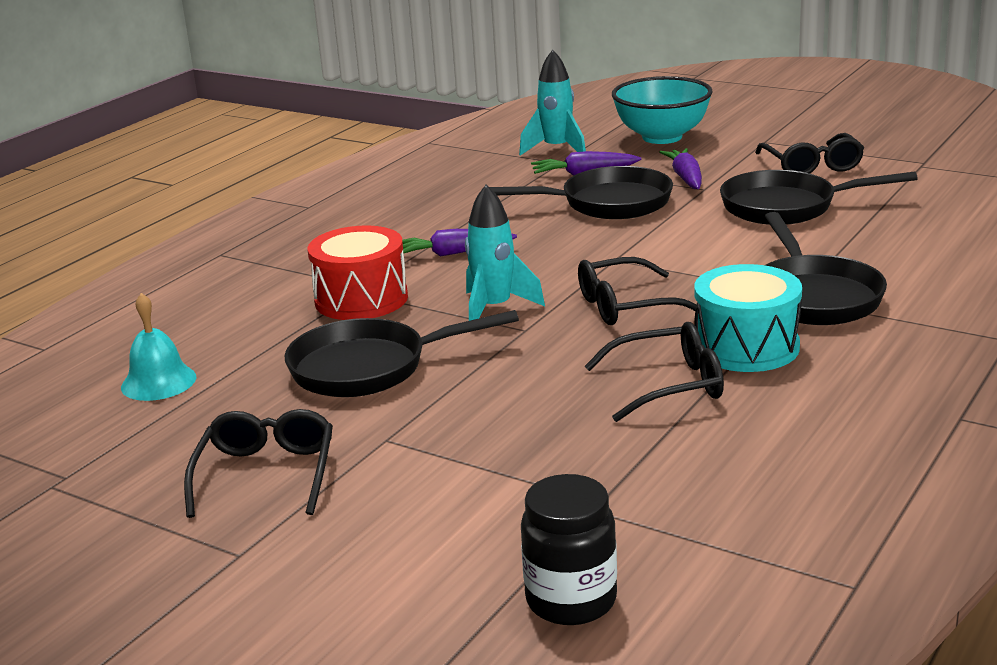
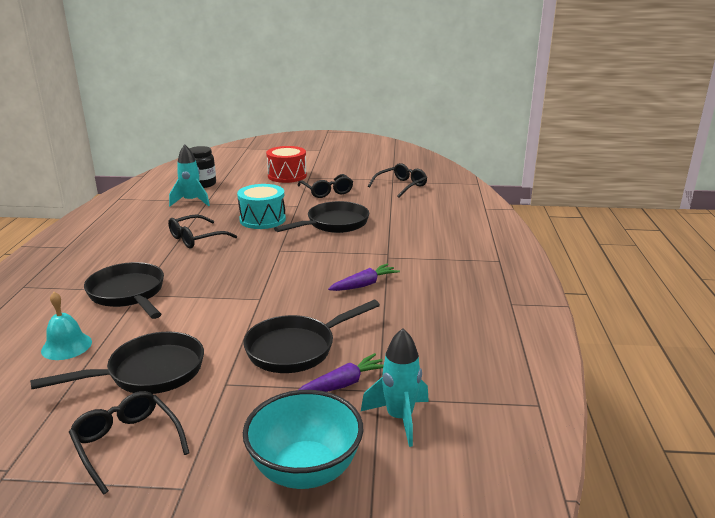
camera: 150 degrees right, 0 degrees up
turquoise bell [121,293,196,401] -> turquoise bell moved to [41,292,92,360]
red drum [307,225,408,320] -> red drum moved to [266,146,307,183]
turquoise rocket [465,185,545,321] -> turquoise rocket moved to [169,144,210,206]
black glasses [578,257,696,325] -> black glasses moved to [368,163,427,198]
purple carrot [660,148,702,189] -> none
turquoise drum [694,264,802,372] -> turquoise drum moved to [237,184,286,229]

